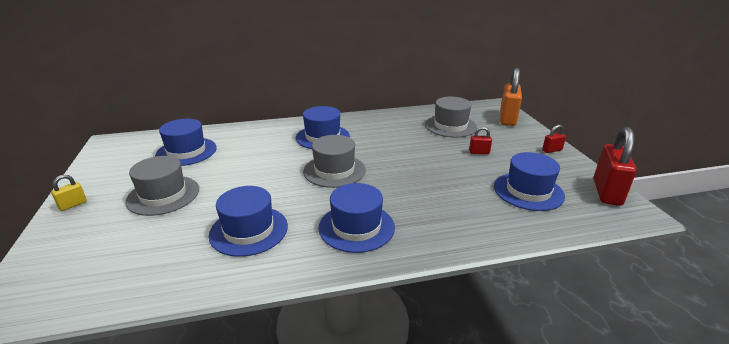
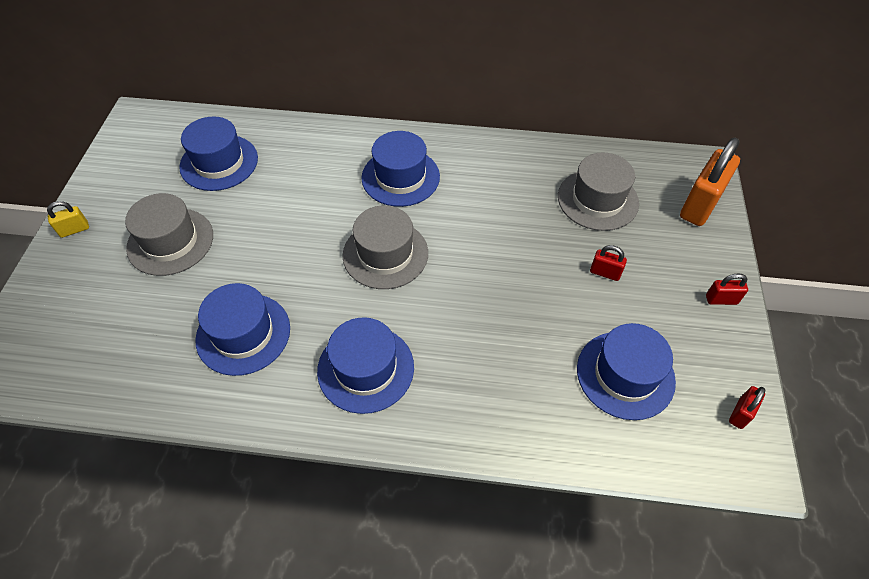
camera: 20 degrees right, 25 degrees up
red padlock [594,127,637,206] -> red padlock [729,386,765,429], size x0.47

